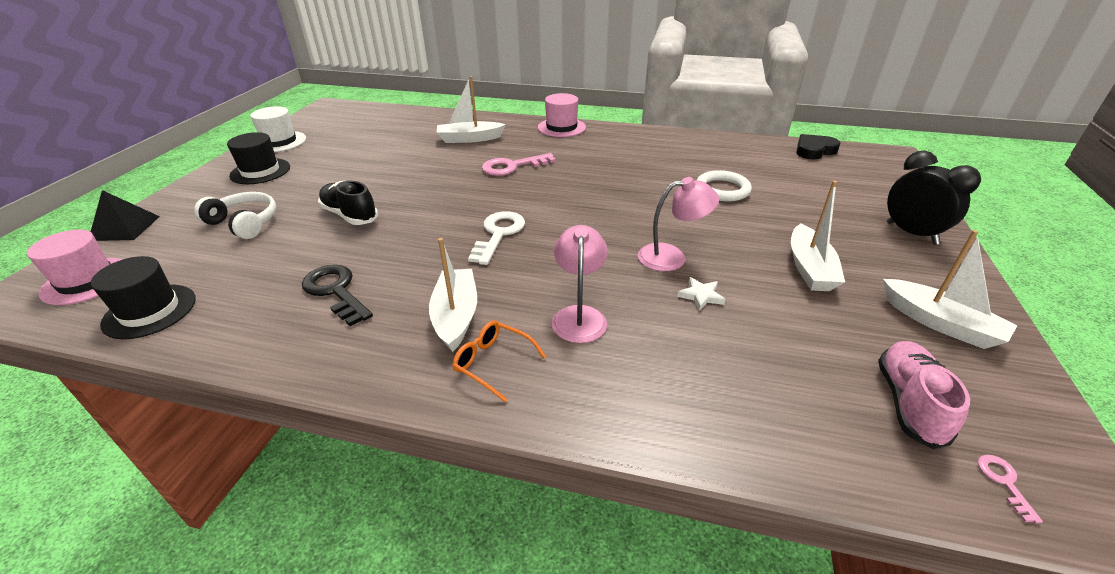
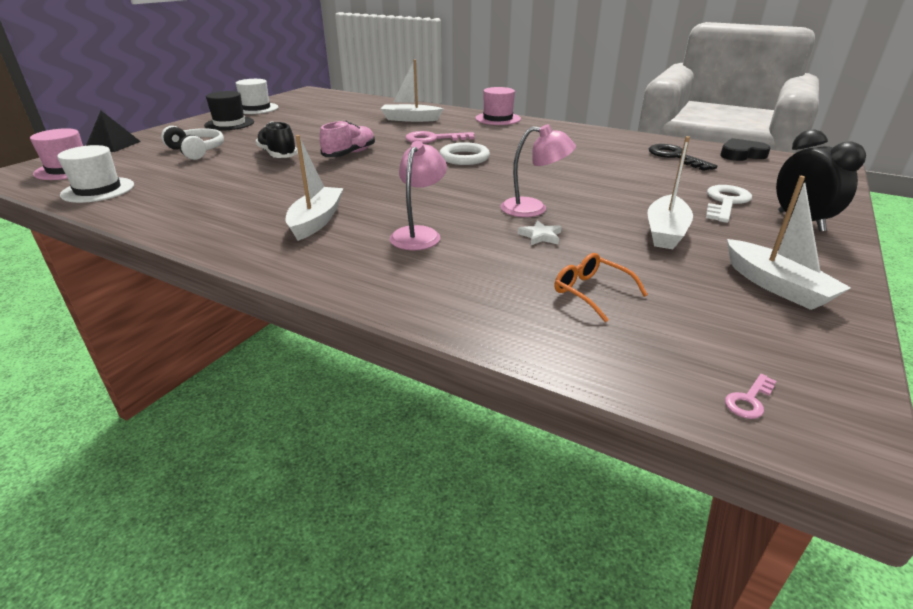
camera: 15 degrees right, 5 degrees down
black hat [91,256,196,339] -> white hat [57,145,134,203]
black key [302,265,373,326] -> black key moved to [649,144,717,171]
orange glasses [452,321,546,402] -> orange glasses moved to [555,253,648,322]
white key [468,211,525,265] -> white key moved to [706,185,752,223]
white ring [697,170,752,201] -> white ring moved to [439,142,490,165]
pink shoe [878,341,970,449] -> pink shoe moved to [319,121,375,157]
pink key [978,455,1043,523] -> pink key turned 150 degrees counterclockwise [725,374,776,419]

